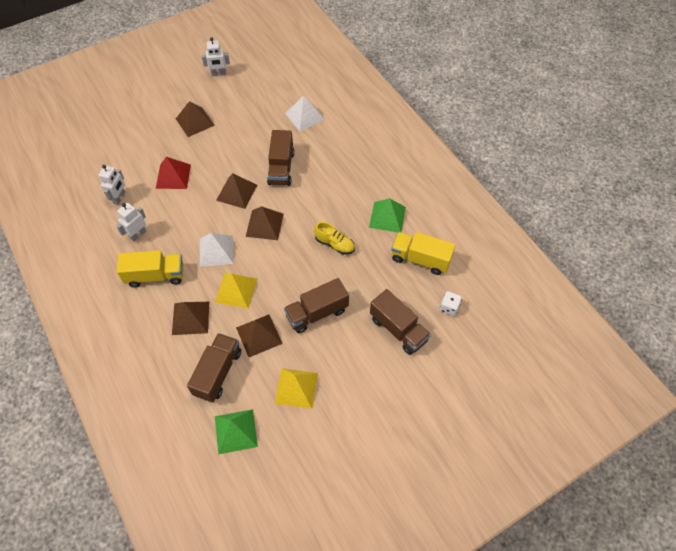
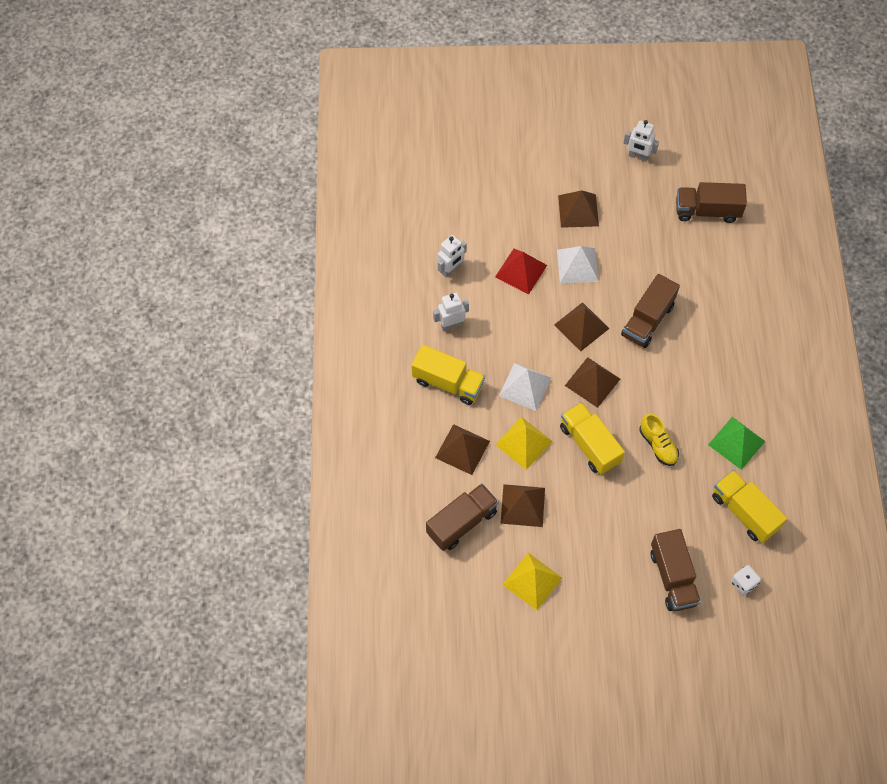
camera: 30 degrees right, 5 degrees up
green pyramid [215,409,258,454] -> none
brown truck [284,278,349,333] -> brown truck moved to [676,182,747,223]
white pyramid [285,96,325,131] -> white pyramid moved to [557,246,599,283]
none -> yellow truck [560,402,625,475]

